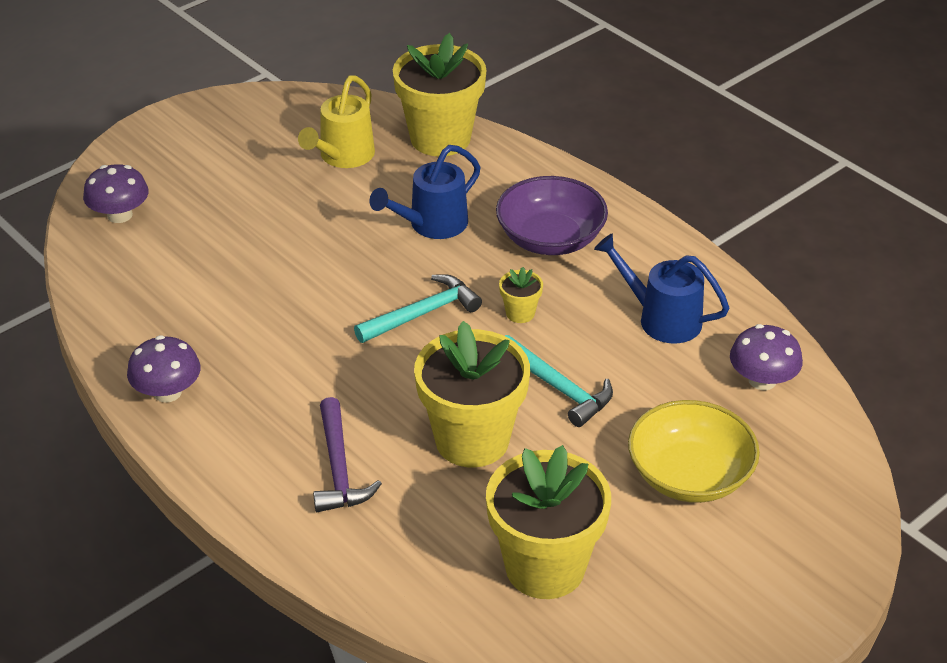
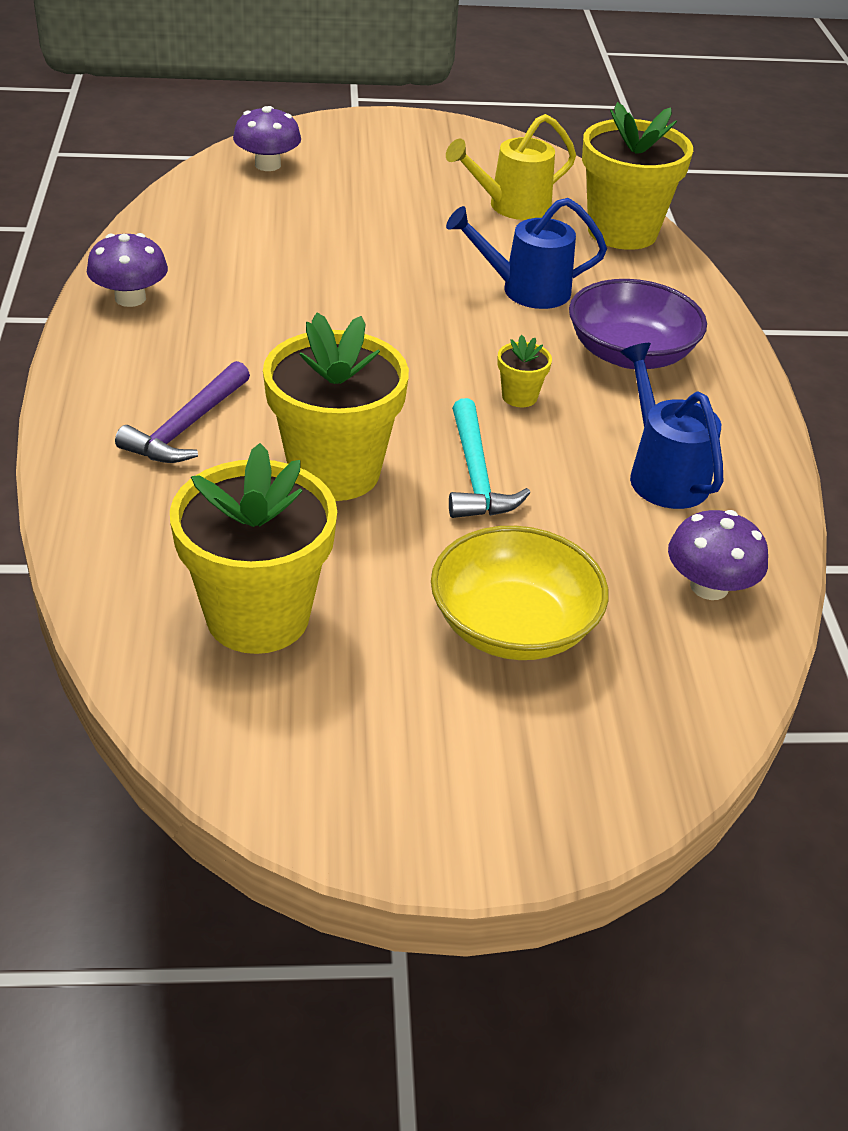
camera: 35 degrees right, 0 degrees up
turquoise hammer [354,274,482,343] -> none

